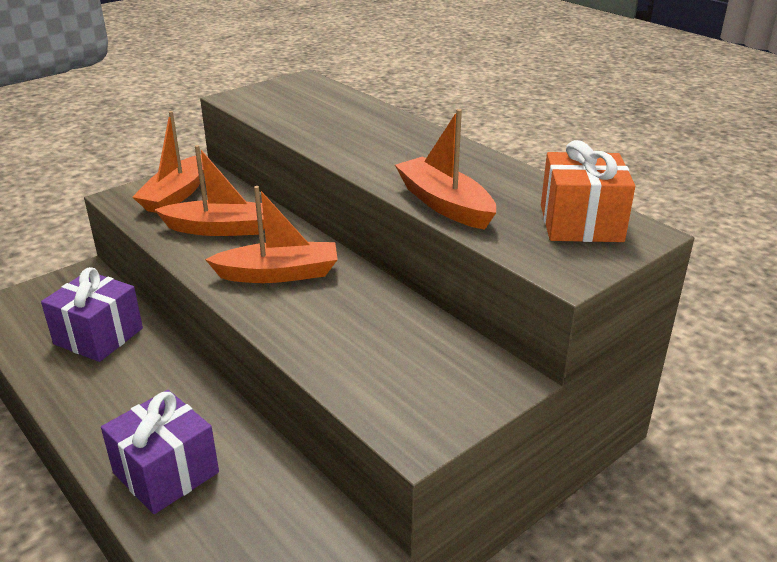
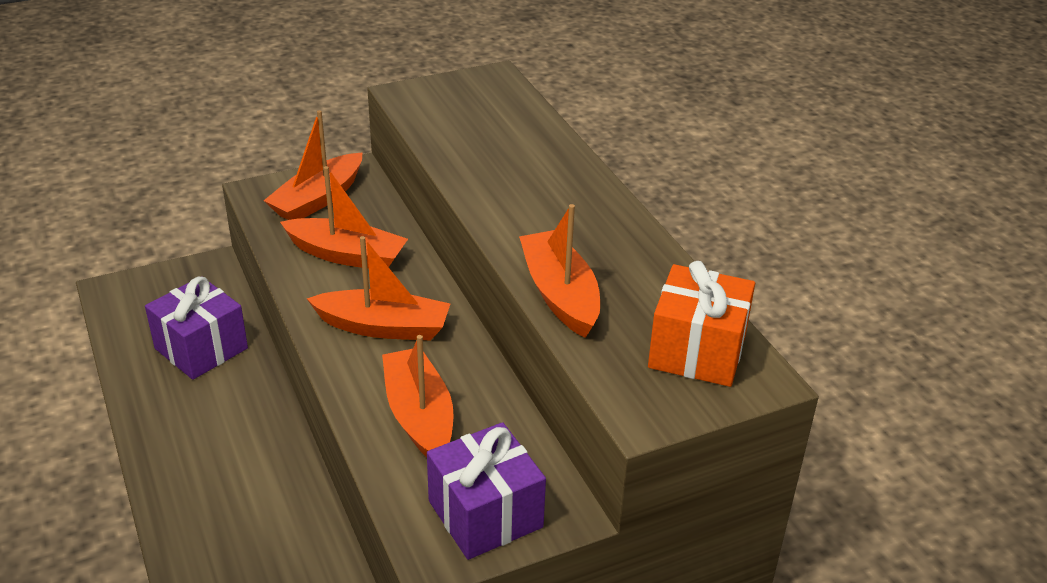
camera: 15 degrees right, 5 degrees up
purple gift [101,390,219,514] -> purple gift moved to [427,422,546,560]
none -> orange boat [382,335,454,458]

